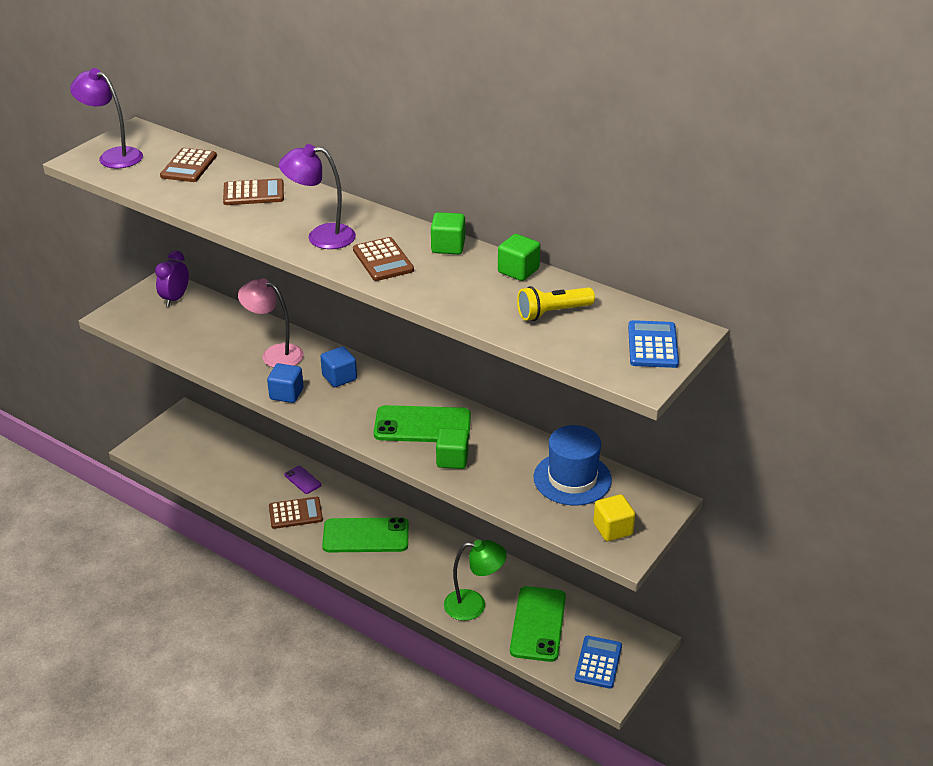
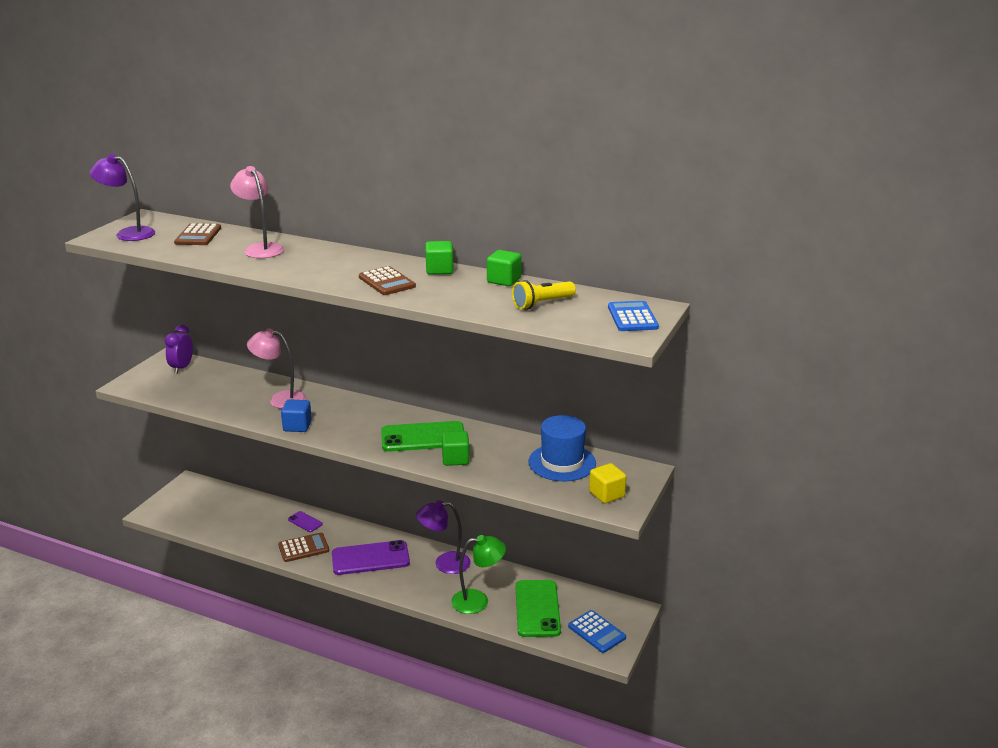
camera: 10 degrees left, 10 degrees down
brown calculator [223,178,284,205] -> pink lamp [230,166,284,258]
purple lamp [279,144,356,249] -> purple lamp moved to [416,500,471,574]
blue cube [320,346,357,387] -> none
green phone [322,517,409,552] -> purple phone [332,540,410,575]
blue calculator [575,635,622,689] -> blue calculator turned 135 degrees clockwise [568,610,626,653]

